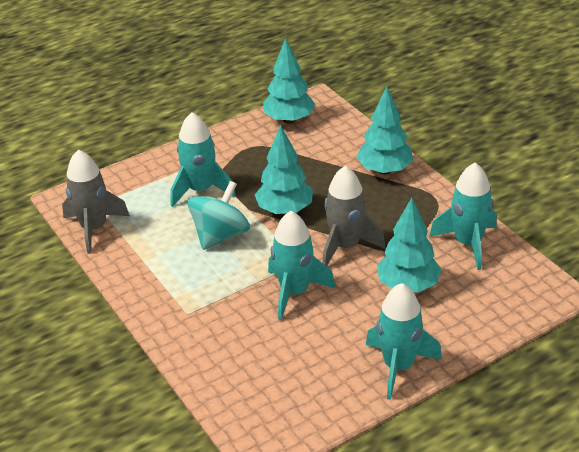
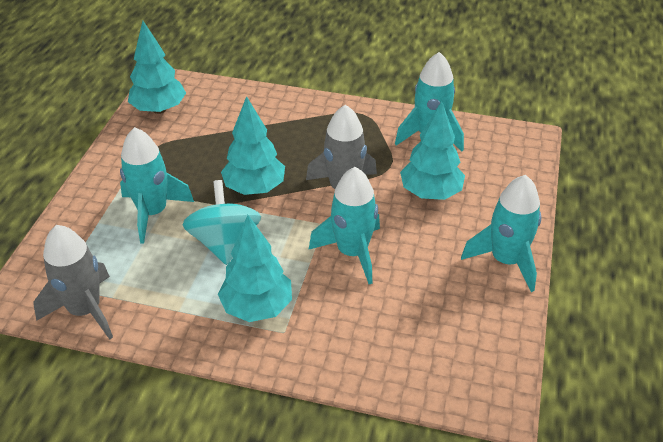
camera: 45 degrees left, 5 degrees up
turquoise tree [357,86,413,175] -> turquoise tree moved to [218,215,292,322]

